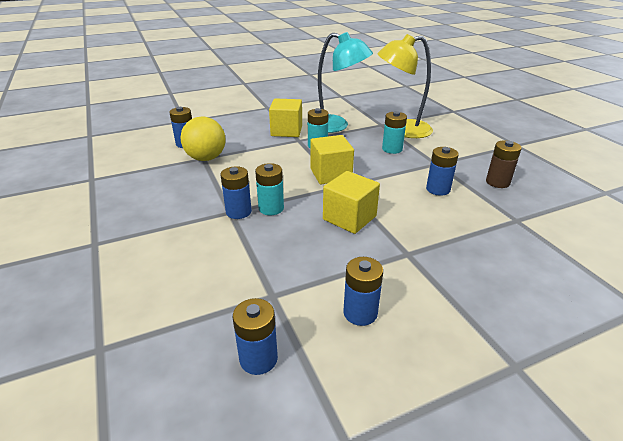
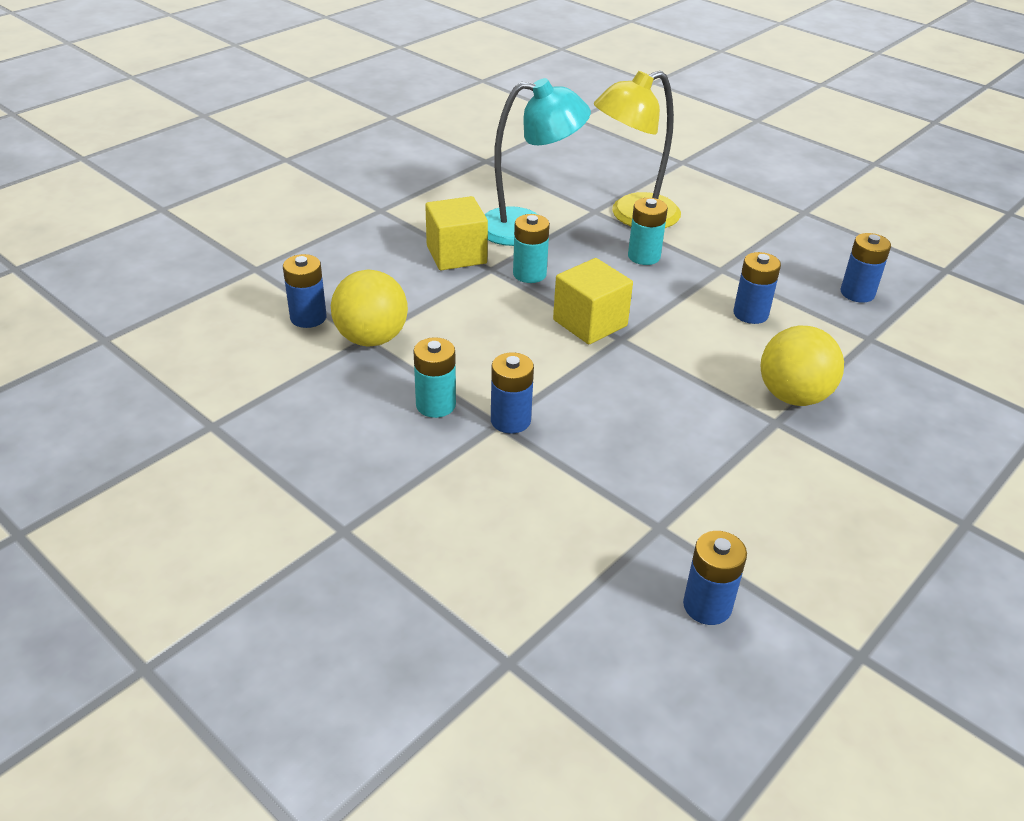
camera: 25 degrees left, 5 degrees up
turquoise battery [255,163,284,215] -> turquoise battery moved to [413,337,456,418]
yellow cube [323,171,380,234] -> none
blue battery [343,257,383,326] -> blue battery moved to [841,233,891,303]
brown battery [486,140,522,188] -> none
none -> yellow ball [761,326,844,406]

